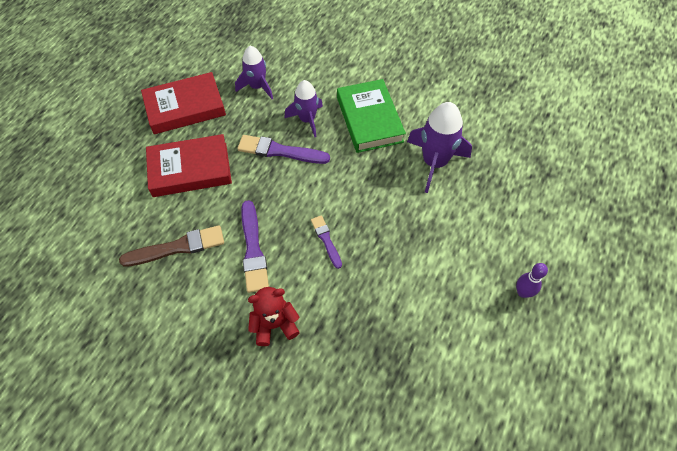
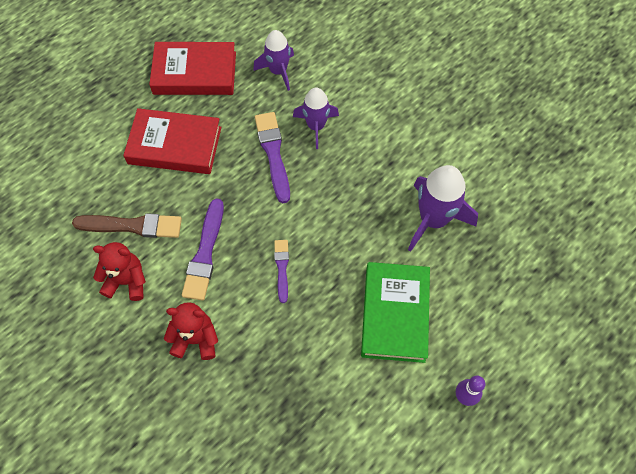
camera: 20 degrees right, 5 degrees up
purple brush [237,135,330,164] -> purple brush turned 45 degrees clockwise [255,112,290,203]
green book [337,79,406,153] -> green book moved to [361,262,430,363]
none -> red teddy bear [93,242,146,301]

